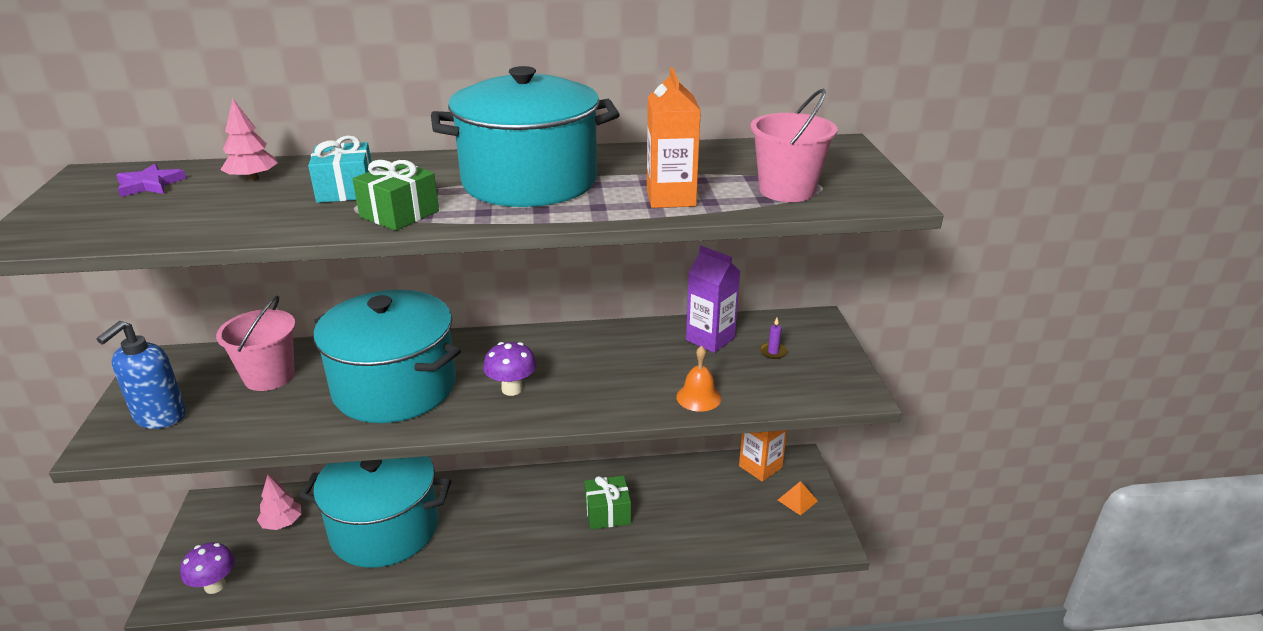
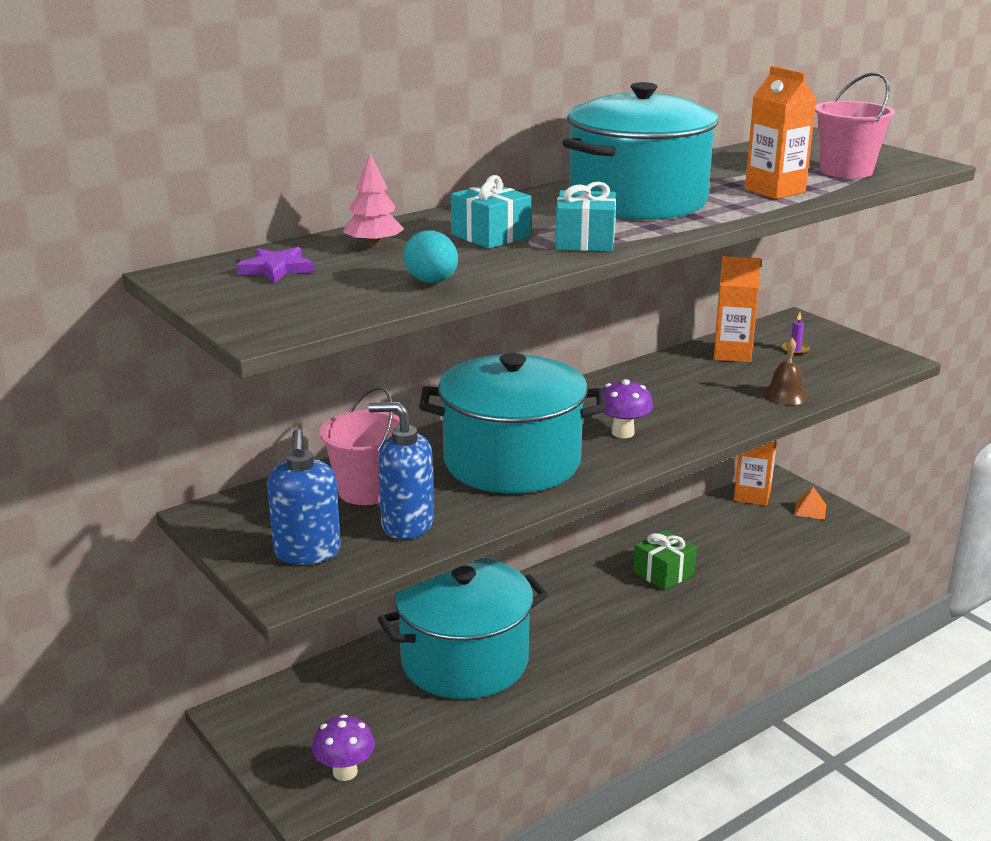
camera: 30 degrees left, 5 degrees down
pink tree [257,475,301,530] -> none
green gift [353,160,439,231] -> turquoise gift [555,182,616,252]
orange bell [676,346,721,412] -> brown bell [763,338,808,405]
purple carton [686,246,740,353] -> orange carton [714,256,761,363]
none -> blue soap dispenser [368,402,434,539]
none -> turquoise egg [404,230,458,283]

